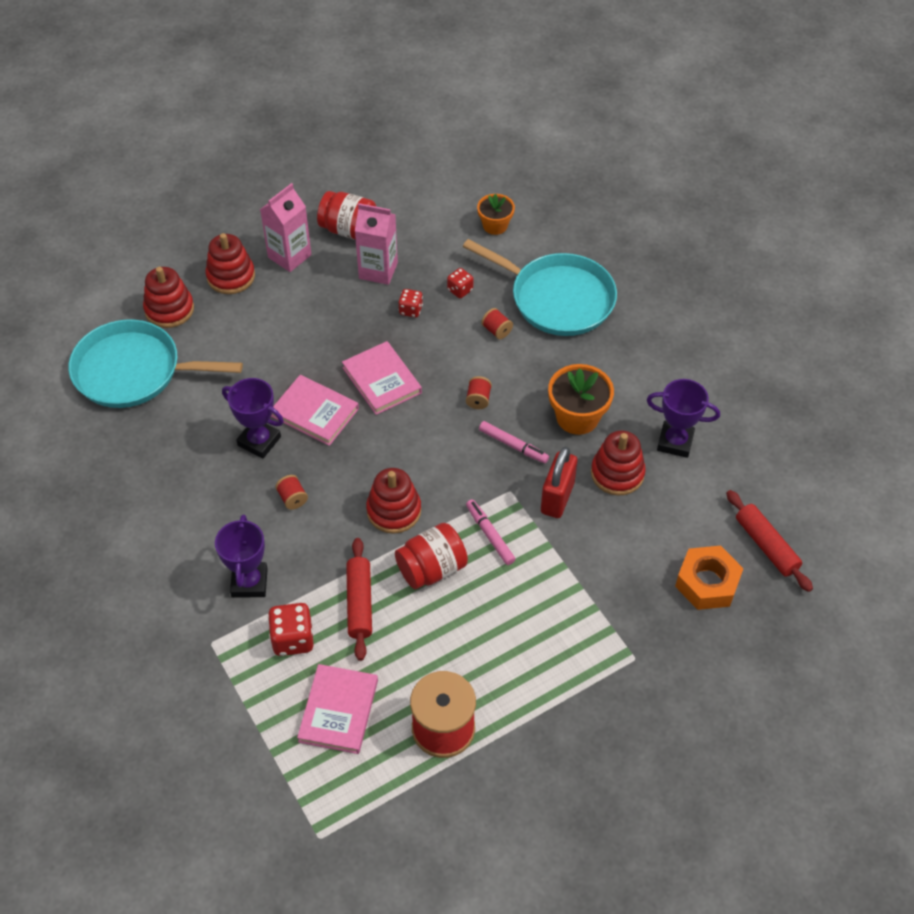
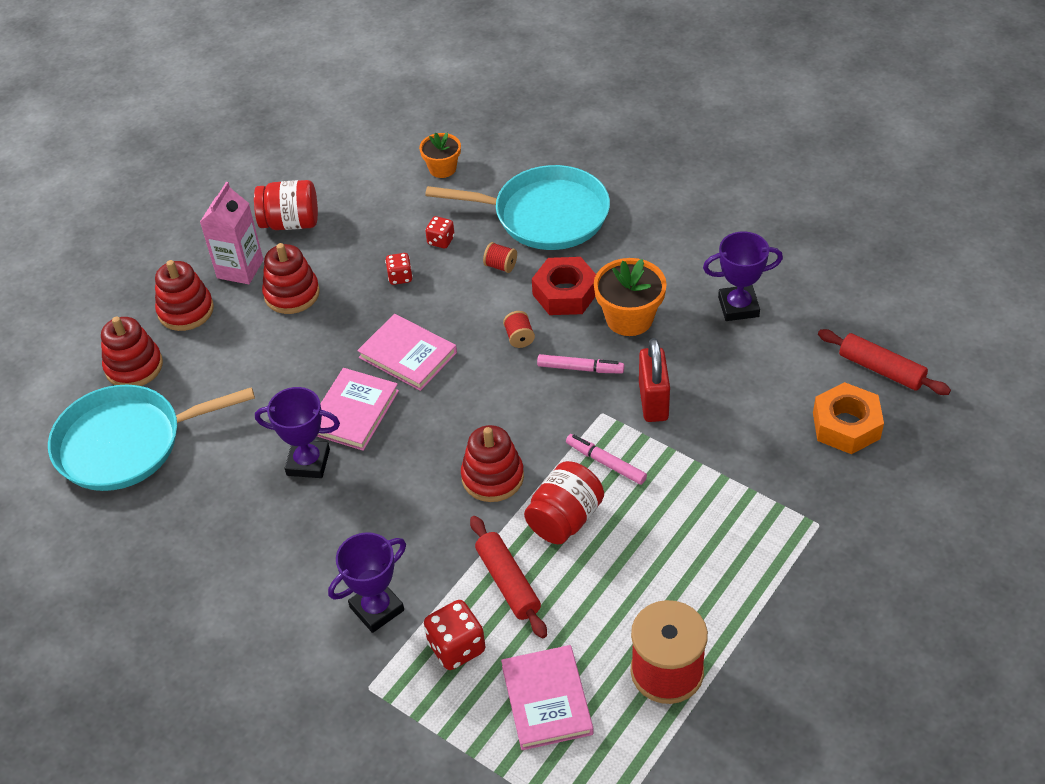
camera: 20 degrees left, 5 degrees down
purple trophy [215,515,268,598] -> purple trophy turned 75 degrees clockwise [328,532,406,633]
pink book [271,375,359,446] -> pink book turned 75 degrees counterclockwise [317,368,399,451]
red spool [275,475,308,510] -> none
pink carton [355,203,398,285] -> none
red stacking toy [591,431,646,496] -> red stacking toy moved to [262,243,320,314]
none -> red nut [532,257,596,315]

